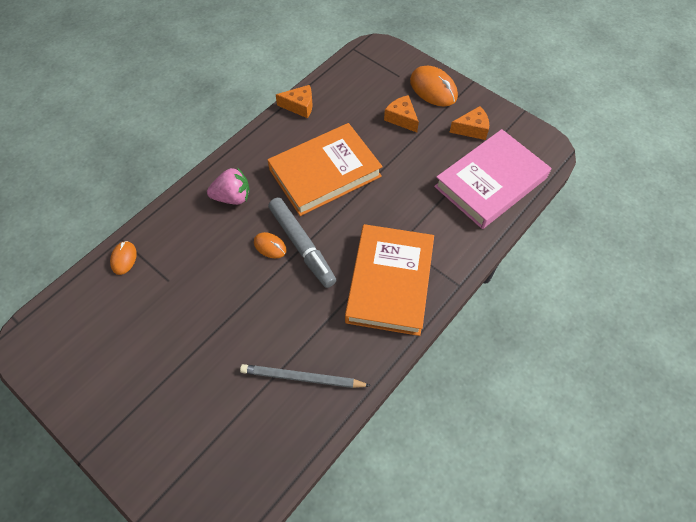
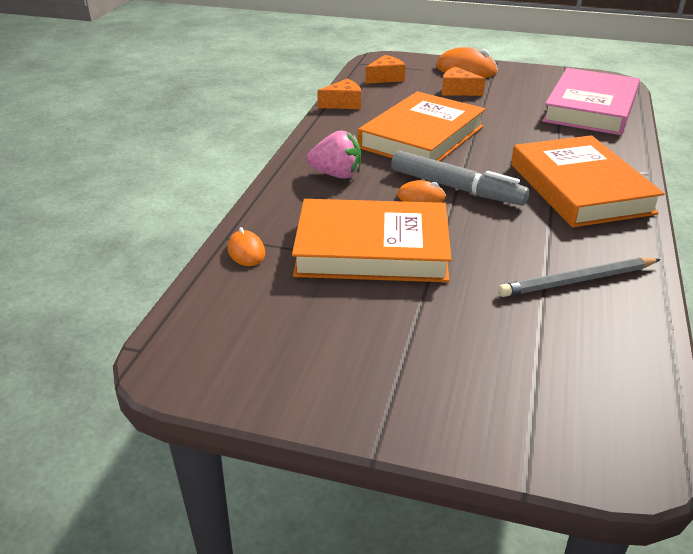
camera: 25 degrees left, 25 degrees down
pink strawberry [207,167,250,205] -> pink strawberry turned 45 degrees clockwise [307,130,361,178]
orange cheese [449,106,489,140] -> orange cheese moved to [366,55,406,84]
none -> orange book [292,199,452,282]

